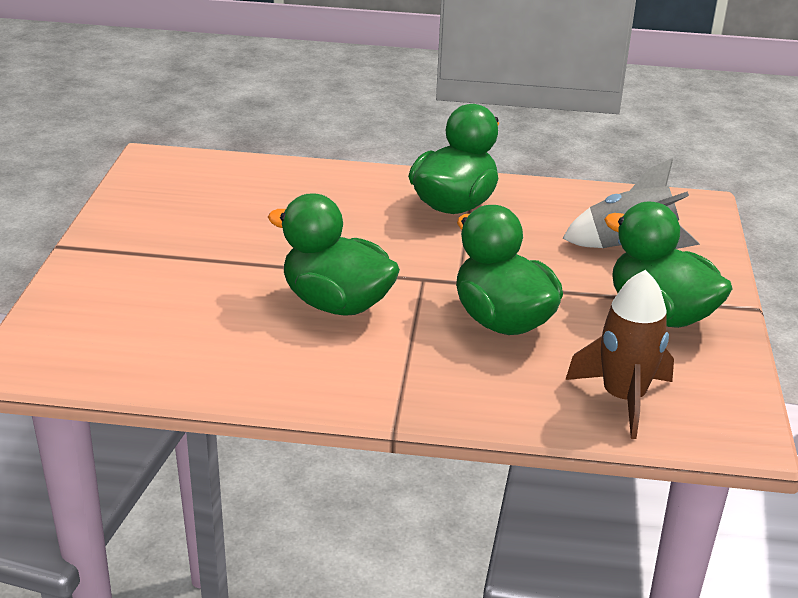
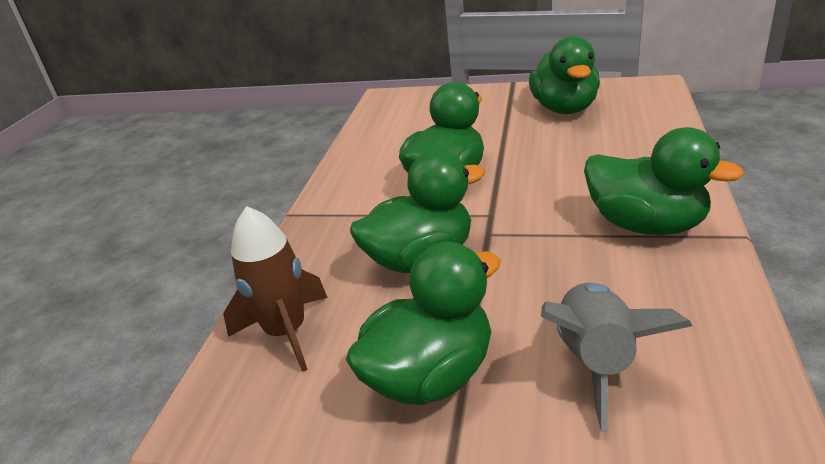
camera: 100 degrees right, 0 degrees up
none -> green duck [529,36,600,114]

